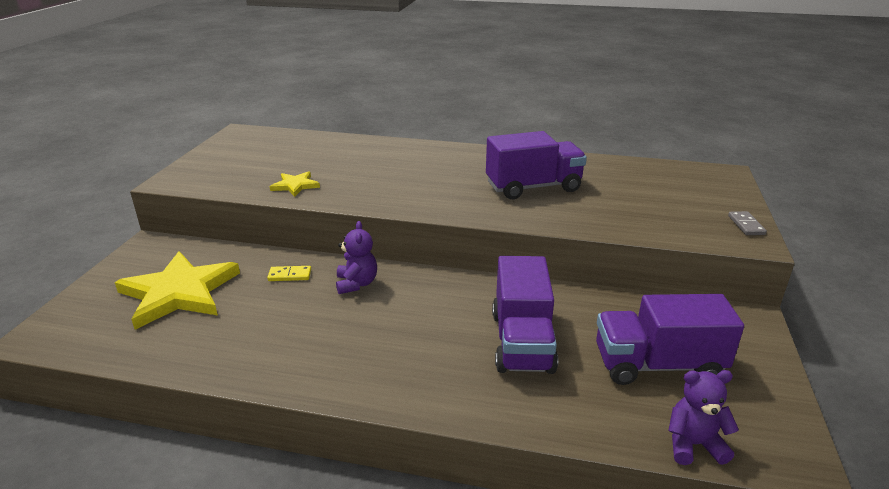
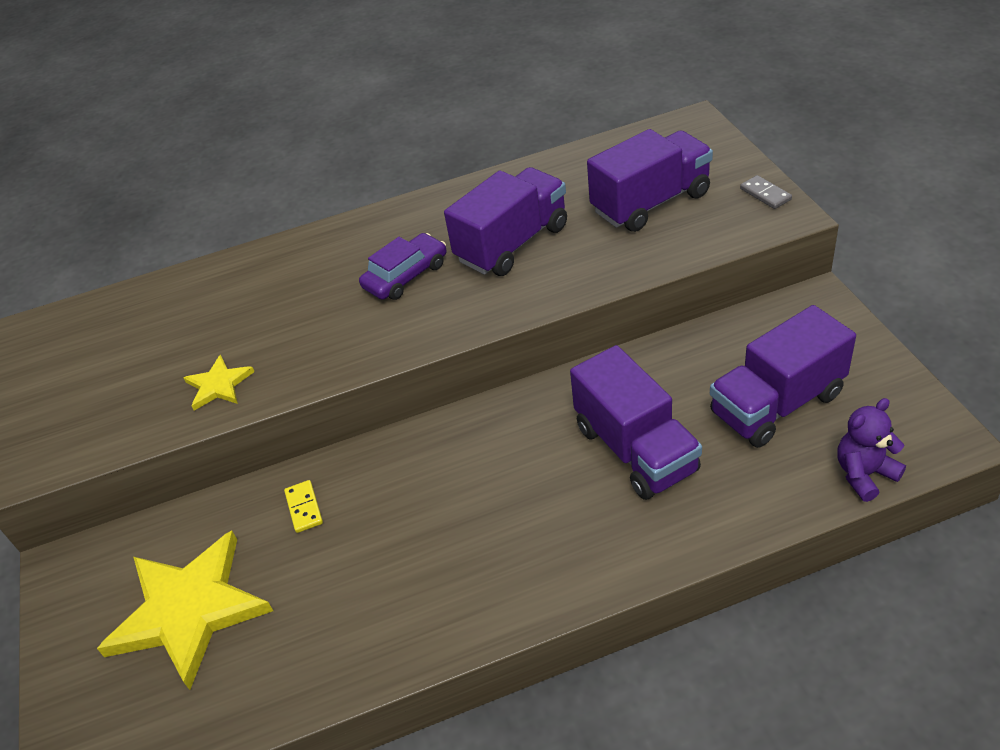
camera: 25 degrees left, 15 degrees up
yellow domino [267,266,311,281] -> yellow domino turned 75 degrees counterclockwise [284,480,323,533]
purple teddy bear [336,221,377,294] -> none
none -> purple car [359,233,447,300]
none -> purple truck [587,129,713,232]

